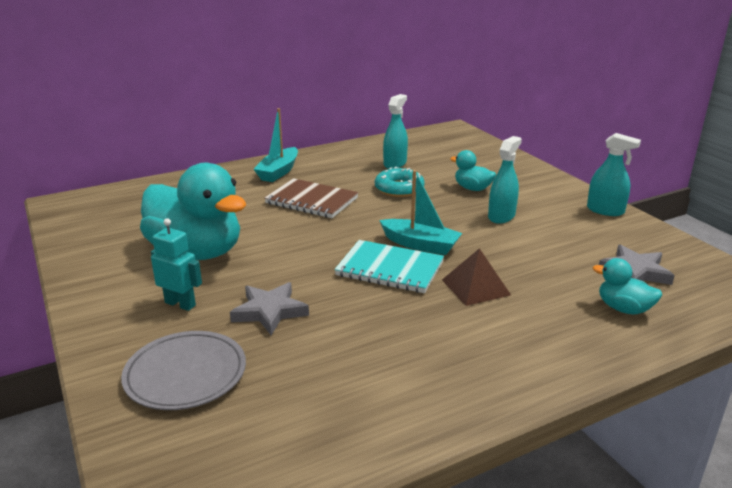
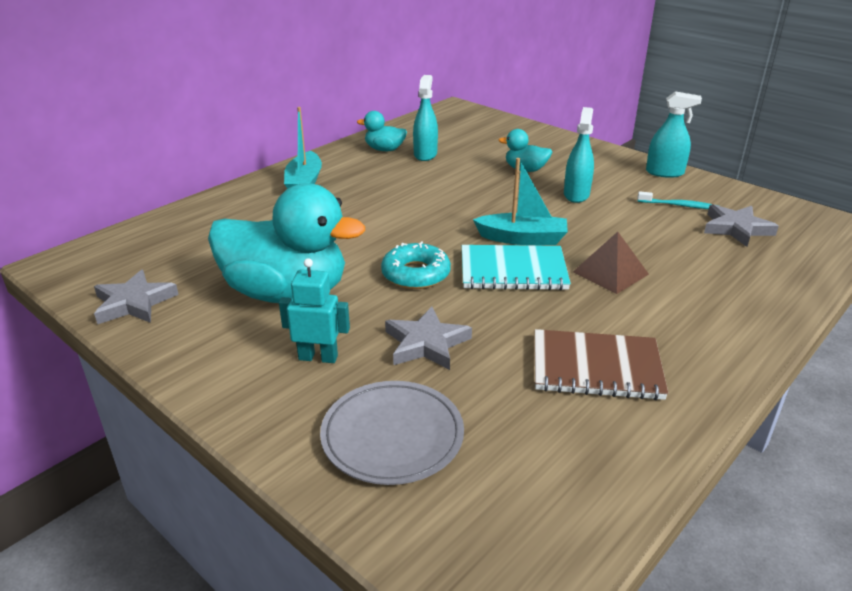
camera: 20 degrees left, 5 degrees up
brown notebook [264,178,359,218] -> brown notebook moved to [535,329,668,400]
turquoise donut [375,167,425,197] -> turquoise donut moved to [381,241,451,289]
turquoise duck [593,258,662,315] -> turquoise duck moved to [357,111,407,151]
none -> grey star [94,270,179,324]
none -> turquoise toothbrush [637,191,719,209]

